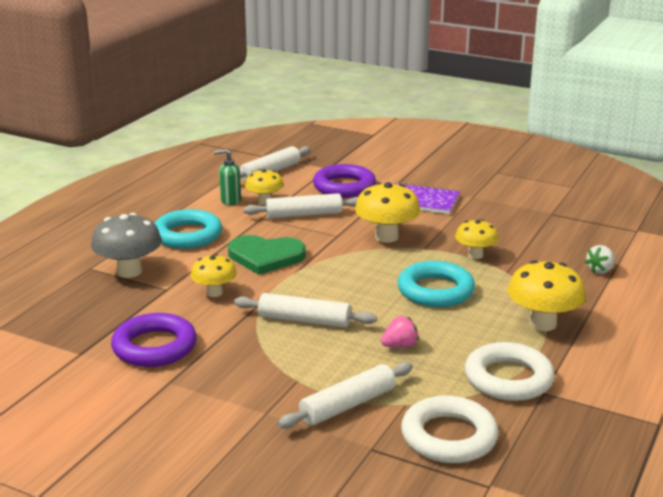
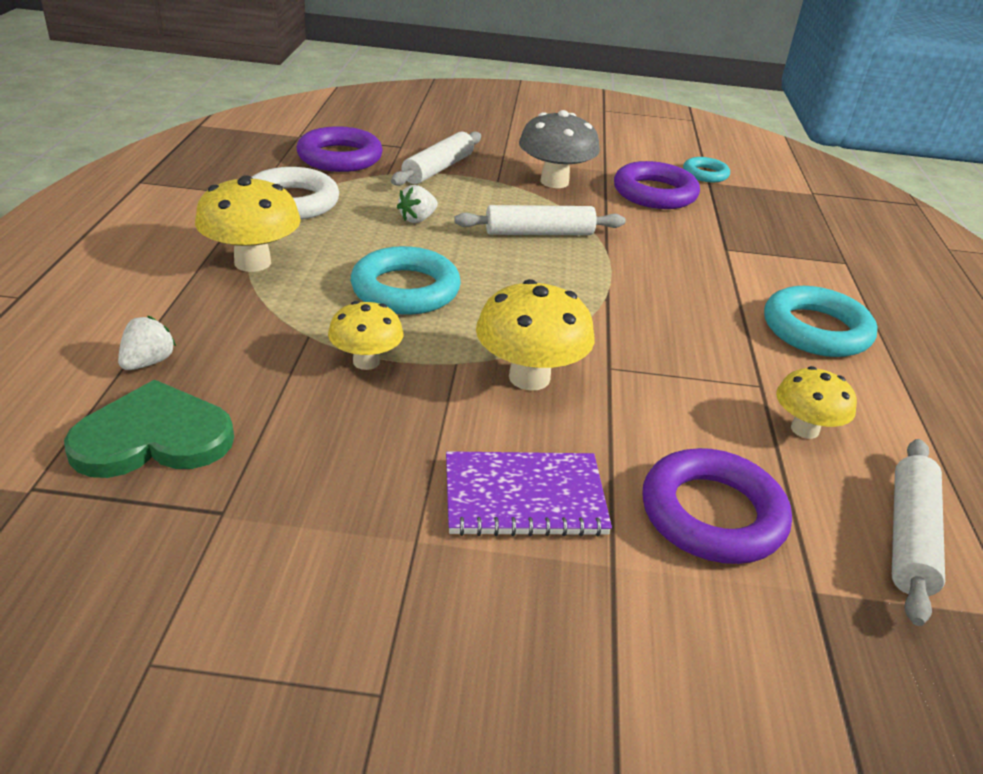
camera: 155 degrees right, 10 degrees up
grey mushroom [91,213,162,278] -> grey mushroom moved to [519,110,600,188]
yellow mushroom [190,254,237,297] -> none
green soap dispenser [214,149,241,205] -> none
green heart [228,235,306,275] -> green heart moved to [64,380,234,478]
white rolling pin [244,193,358,219] -> none
pink strawberry [381,316,419,348] -> white strawberry [397,185,438,223]
white ring [401,395,498,463] -> purple ring [296,126,383,172]
none -> turquoise ring [683,157,730,182]

